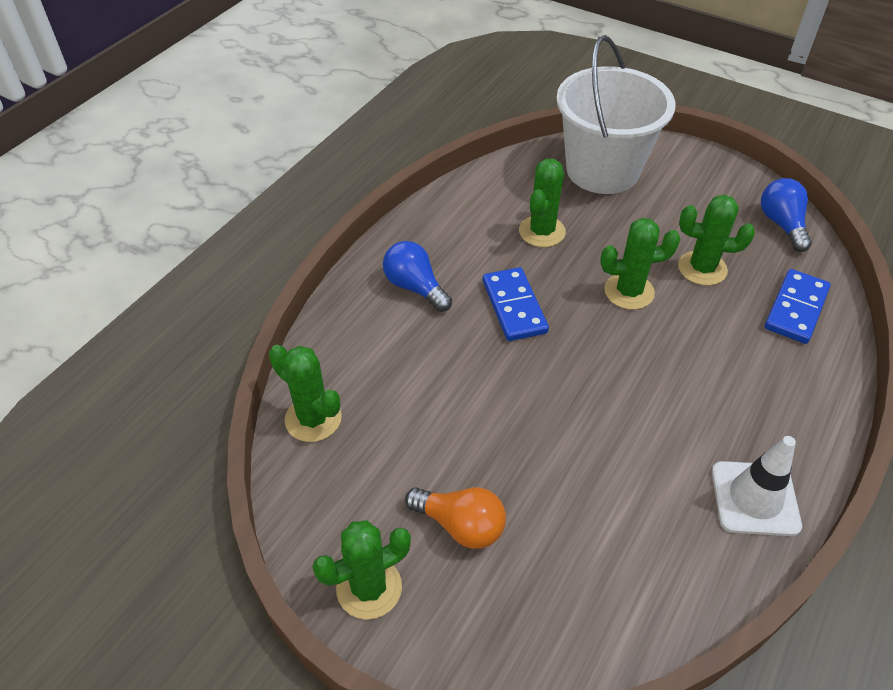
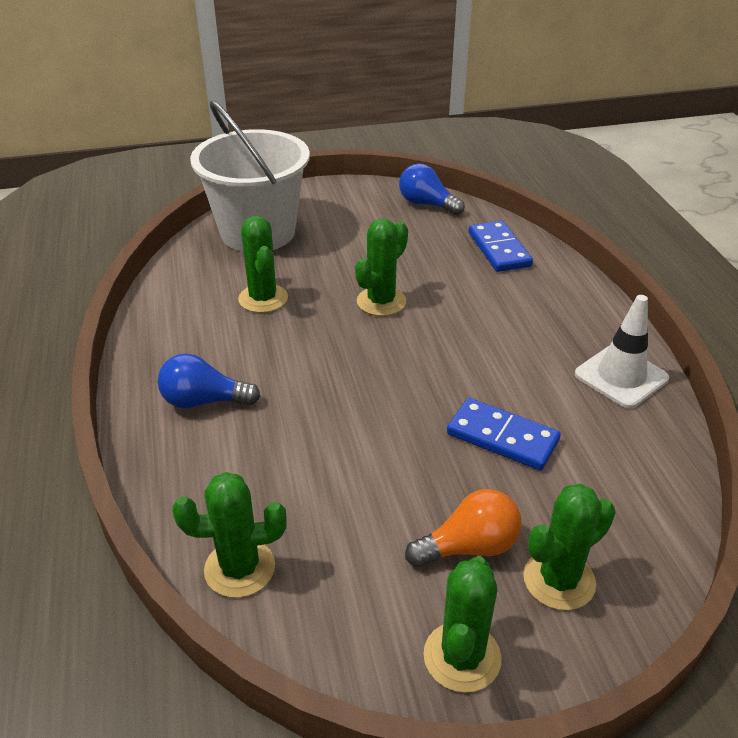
camera: 45 degrees left, 10 degrees down
blue domino [483,267,549,341] -> blue domino moved to [447,398,561,470]
green cactus [678,195,755,285] -> green cactus moved to [523,484,616,610]

